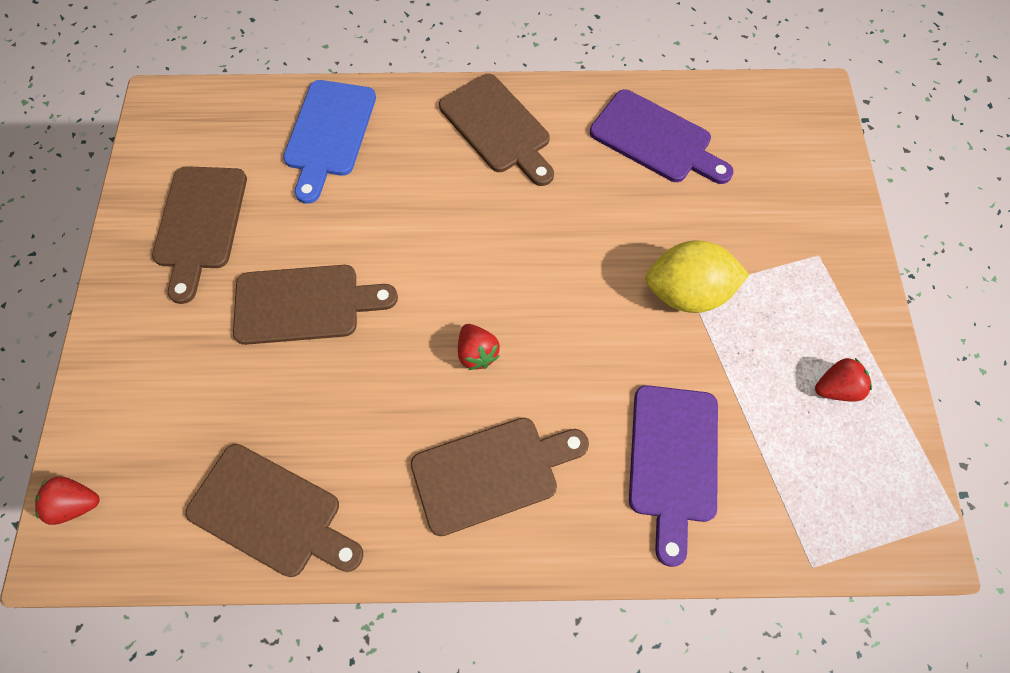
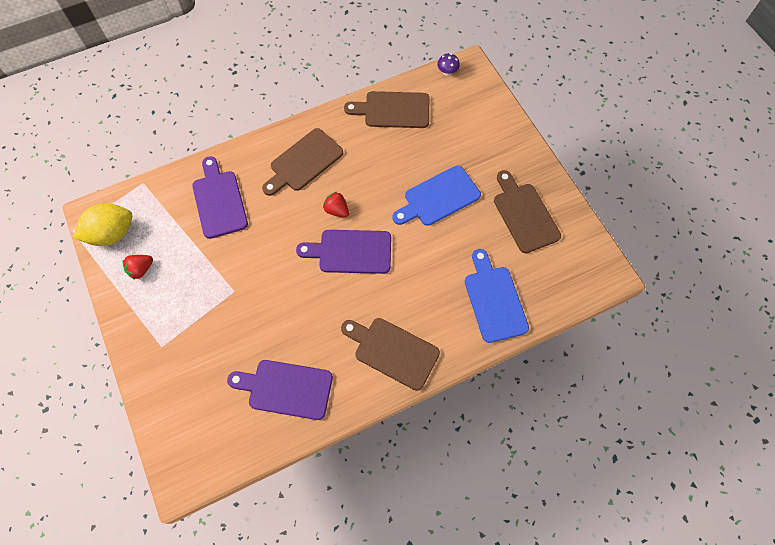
camera: 155 degrees right, 0 degrees up
red strawberry [35,476,100,525] -> none
brown cutting board [233,265,398,345] -> blue cutting board [392,166,481,226]
yellow lemon [645,240,750,313] -> yellow lemon moved to [73,203,132,246]
none -> purple cutting board [296,230,391,274]
none -> purple mushroom [437,53,460,76]

